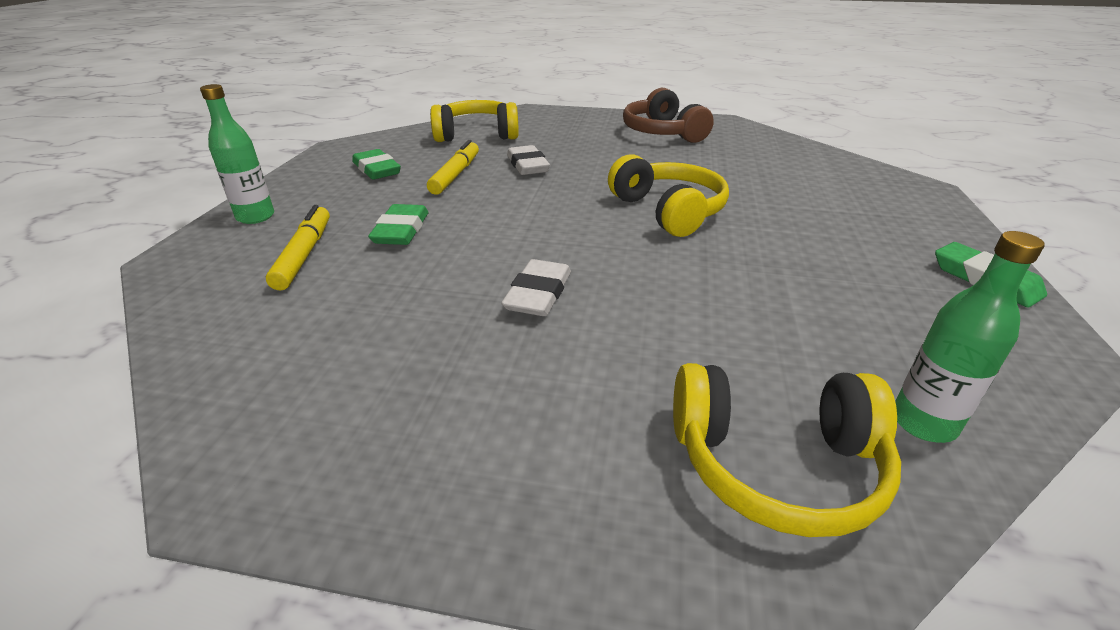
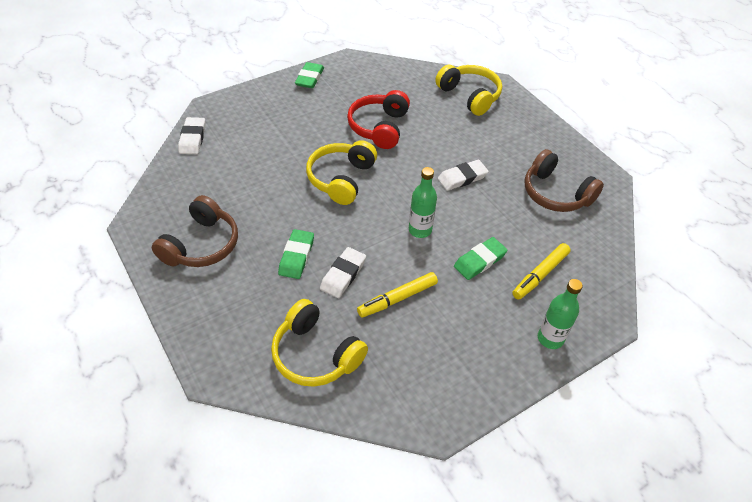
camera: 135 degrees left, 15 degrees up
green eraser [352,149,401,180] -> green eraser moved to [278,229,314,279]
green bottle [895,231,1044,443] -> green bottle moved to [409,167,437,238]
none -> white eraser [178,117,206,154]
none -> red headphones [347,90,410,149]
none -> brown headphones [525,149,604,212]

